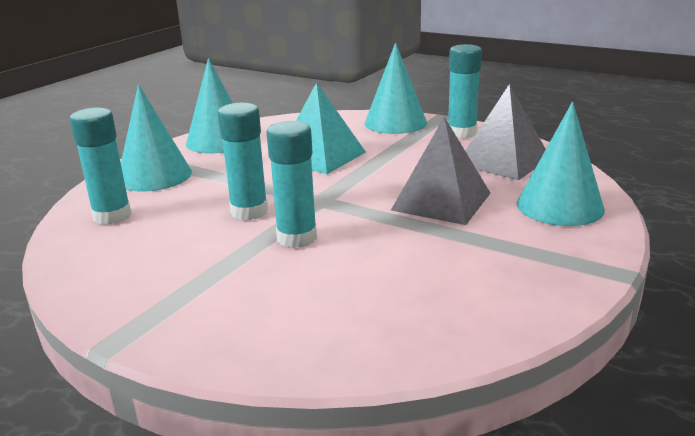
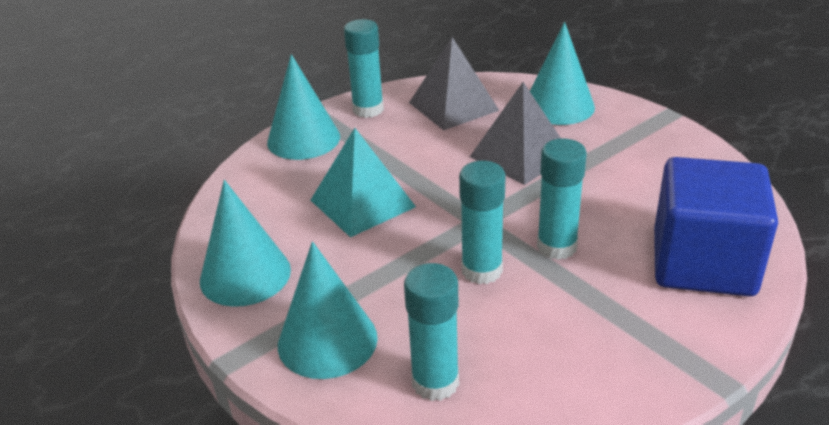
camera: 70 degrees left, 10 degrees up
none -> blue cube [654,157,778,296]

